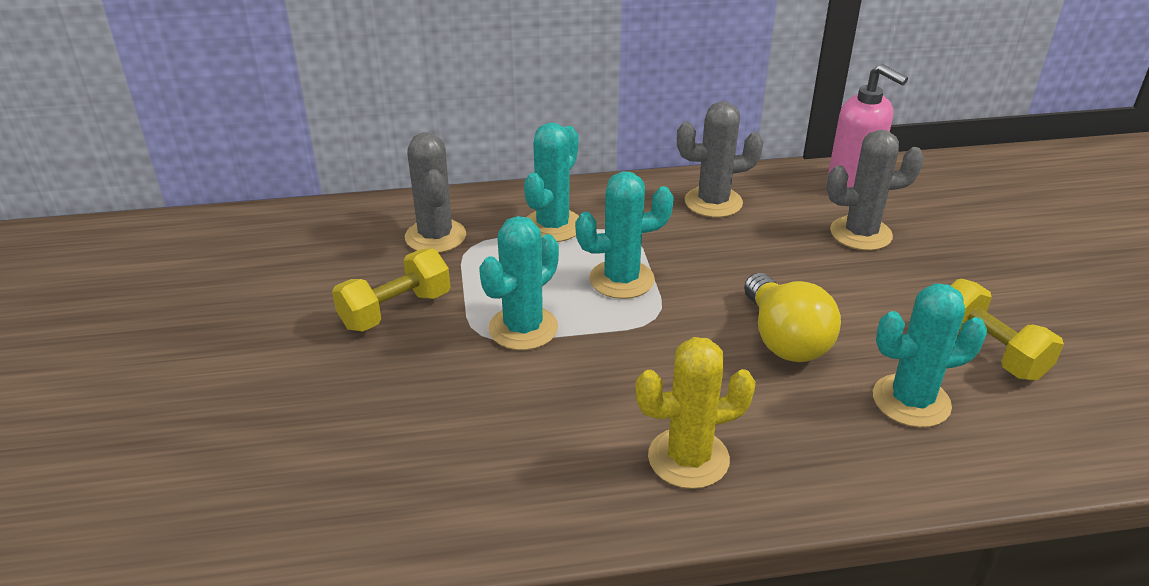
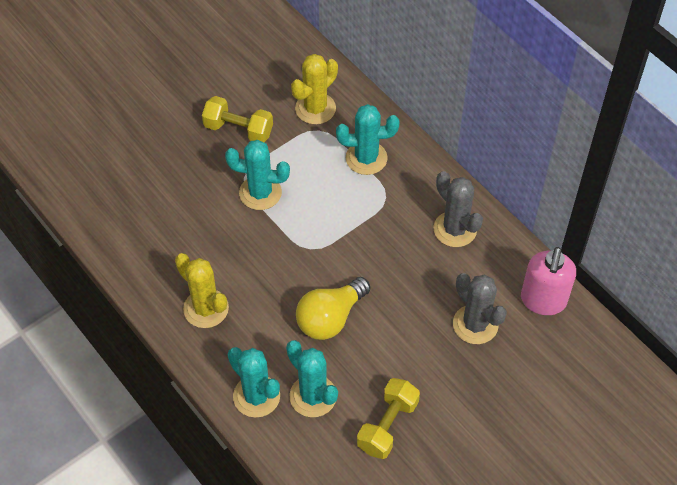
camera: 60 degrees right, 20 degrees up
grey cactus [405,132,466,253] -> yellow cactus [291,54,338,124]
turquoise cactus [575,171,674,299] -> turquoise cactus moved to [228,347,280,418]

